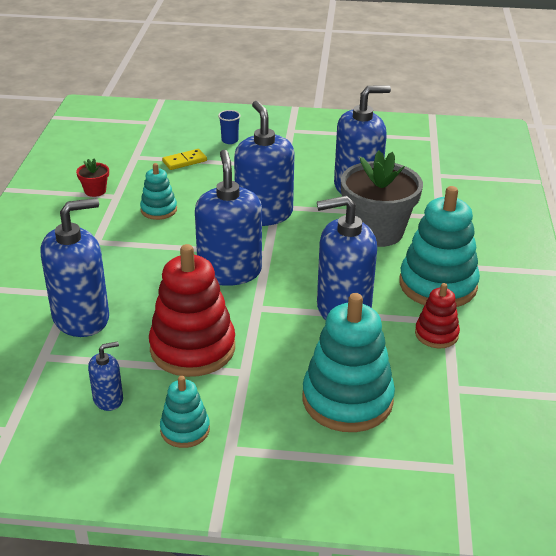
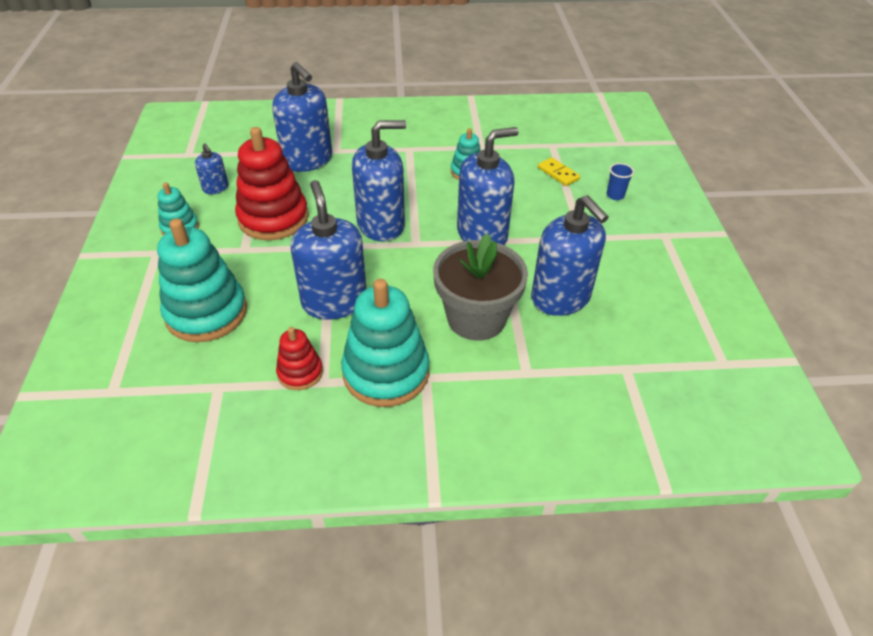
camera: 80 degrees right, 10 degrees up
red flower pot [76,159,109,197] -> none

